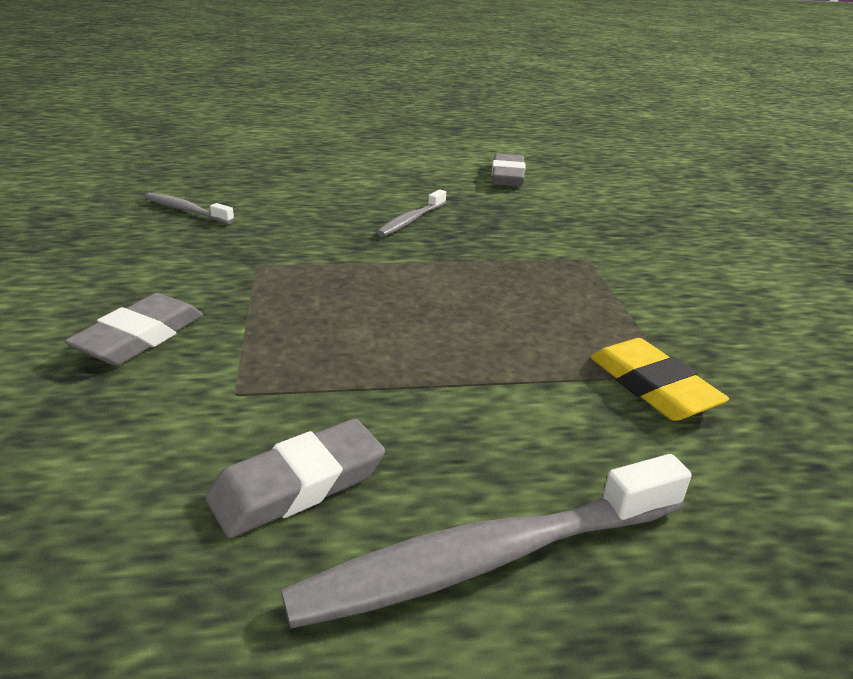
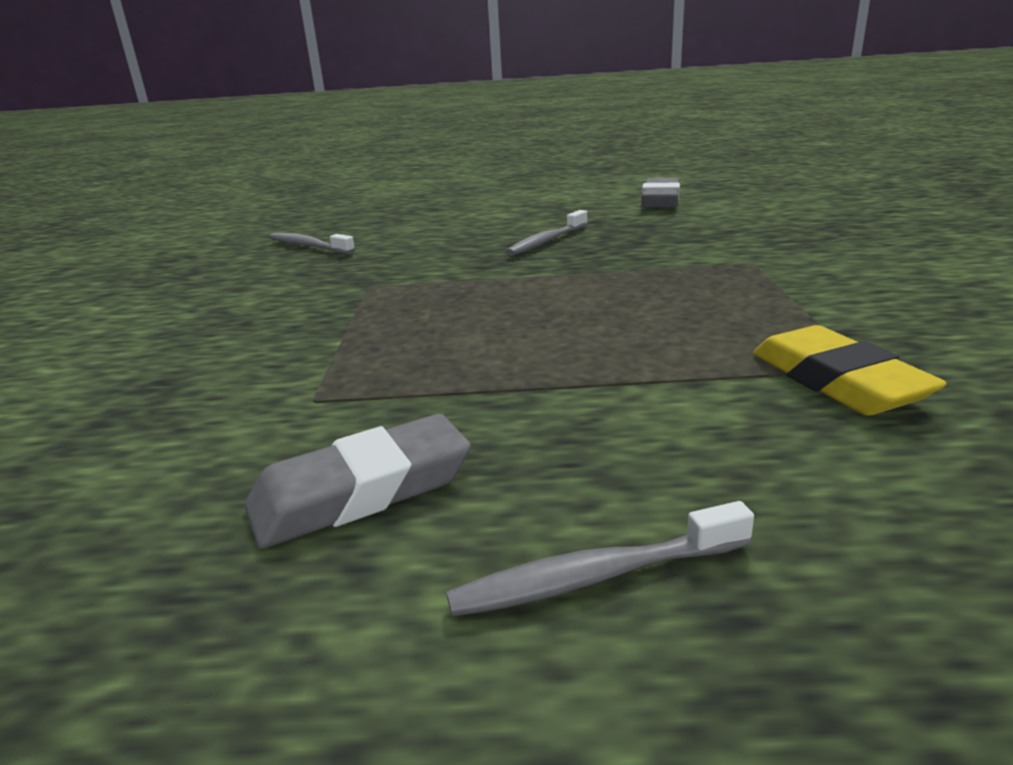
camera: 10 degrees right, 5 degrees down
grey eraser [65,293,203,366] -> none
grey toothbrush [281,454,691,629] -> grey toothbrush [446,501,754,617], size x0.53

